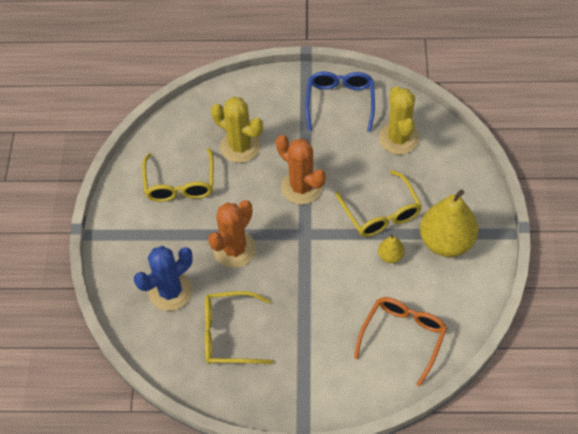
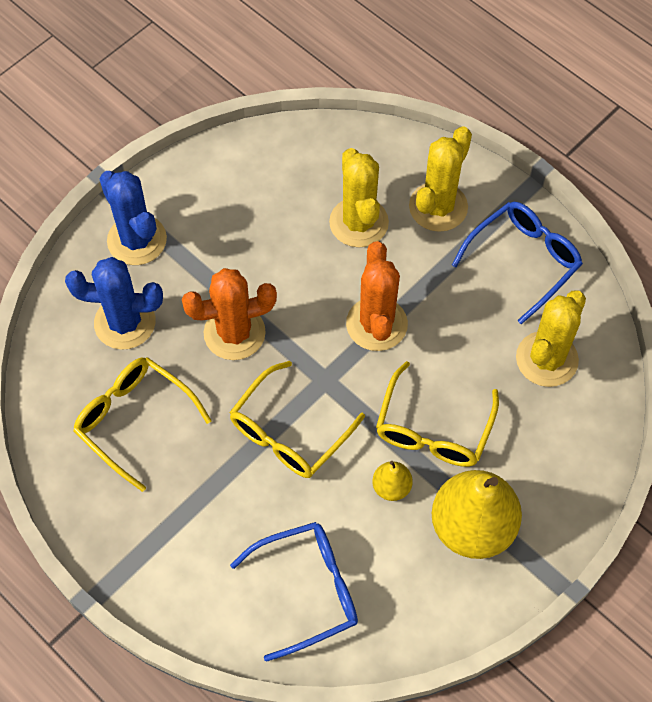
camera: 40 degrees right, 5 degrees up
yellow glasses [142,148,214,202] -> yellow glasses moved to [229,361,365,478]
orange glasses [354,297,447,387] -> blue glasses [230,522,358,662]
none -> blue cactus [100,171,167,265]
none -> yellow cactus [409,126,472,232]

